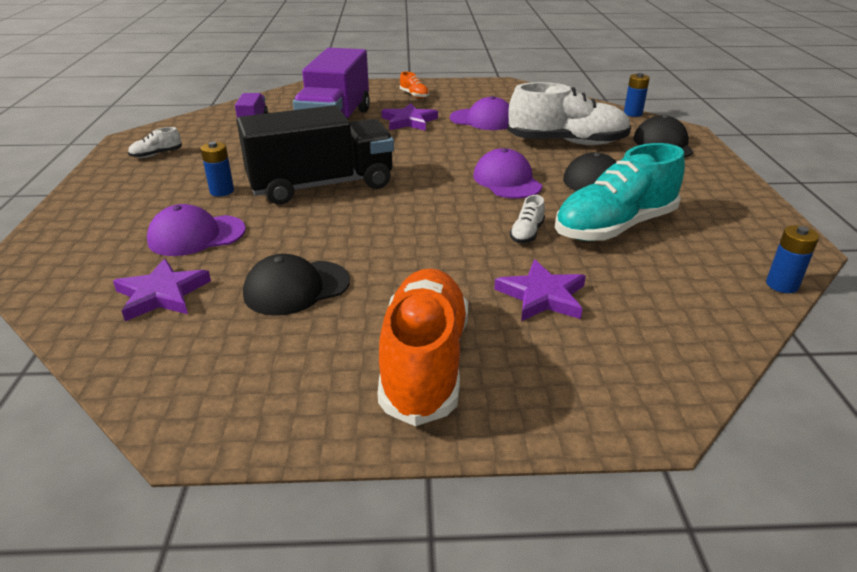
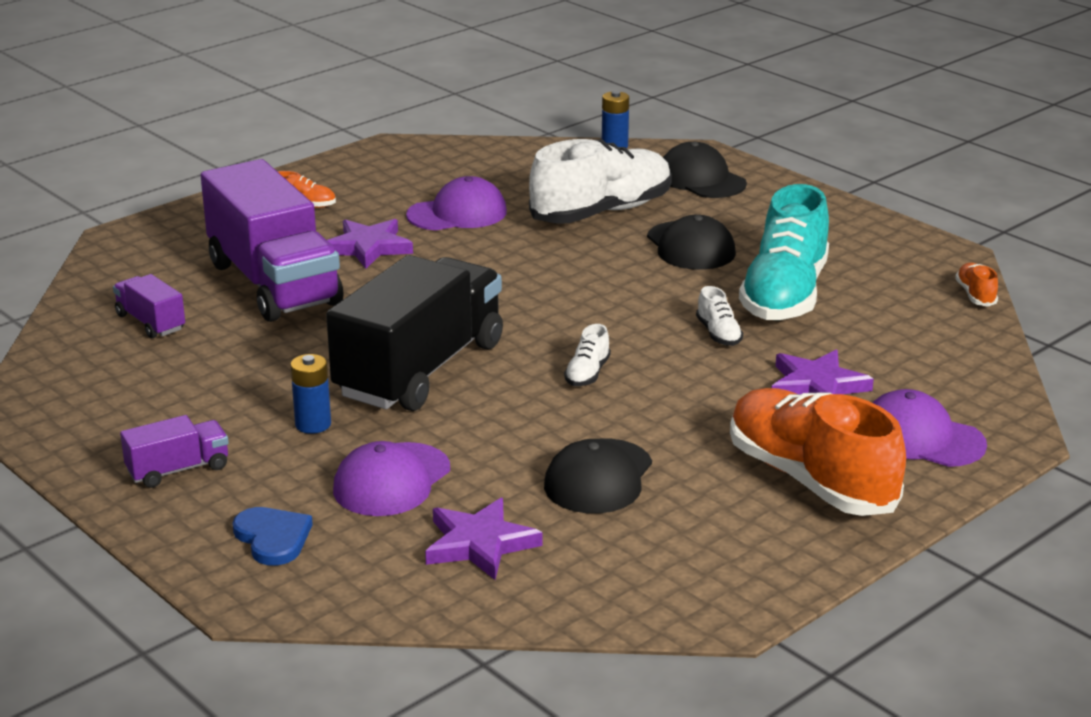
camera: 40 degrees left, 5 degrees down
white shoe [128,127,182,158] -> white shoe moved to [564,324,611,386]
purple cap [473,148,542,199] -> purple cap moved to [872,389,987,467]
blue battery [766,225,819,293] -> orange shoe [955,263,998,307]
none -> purple truck [120,415,229,488]
none -> blue heart [232,507,313,565]

